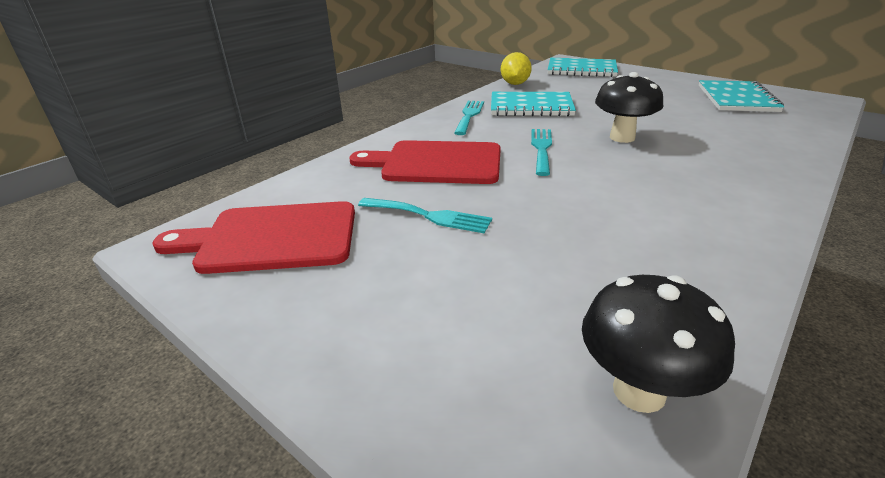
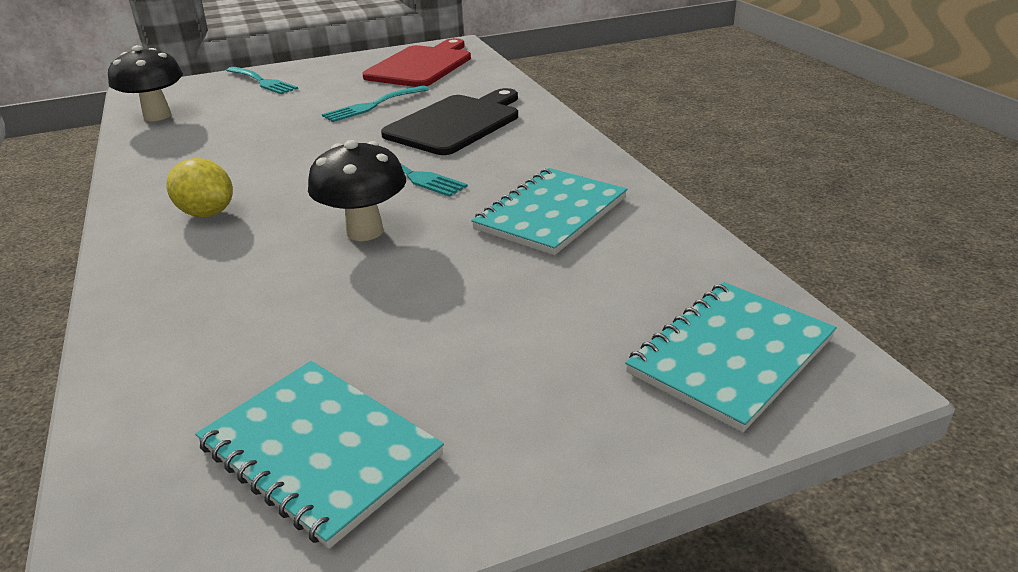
camera: 120 degrees right, 0 degrees up
red cutting board [349,140,501,184] -> black cutting board [381,88,518,155]
turquoise fork [454,101,484,135] -> turquoise fork moved to [226,67,298,94]
yellow lemon [501,52,532,85] -> yellow lemon moved to [166,158,233,217]

